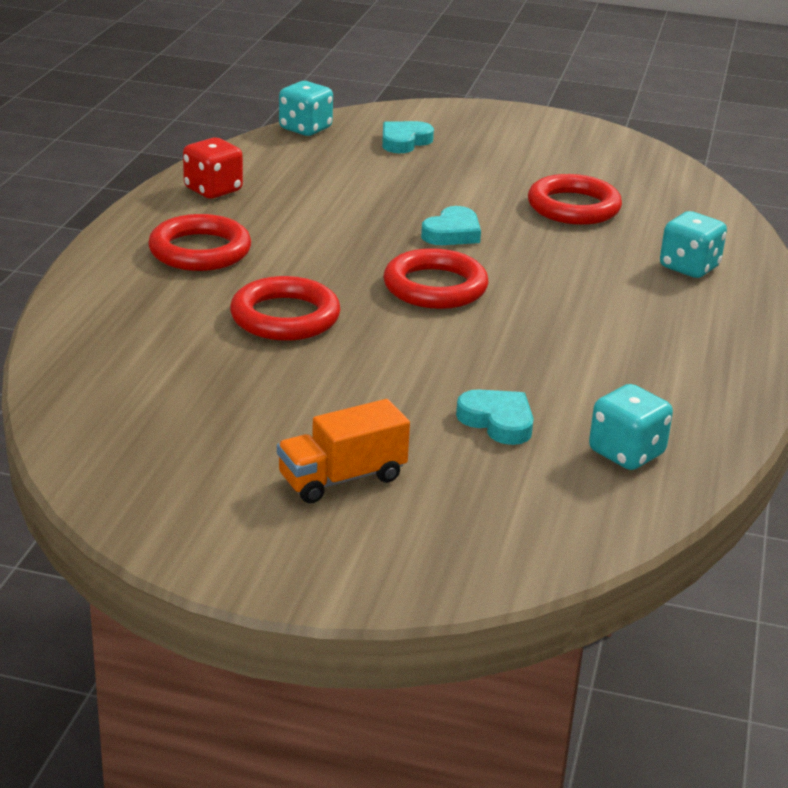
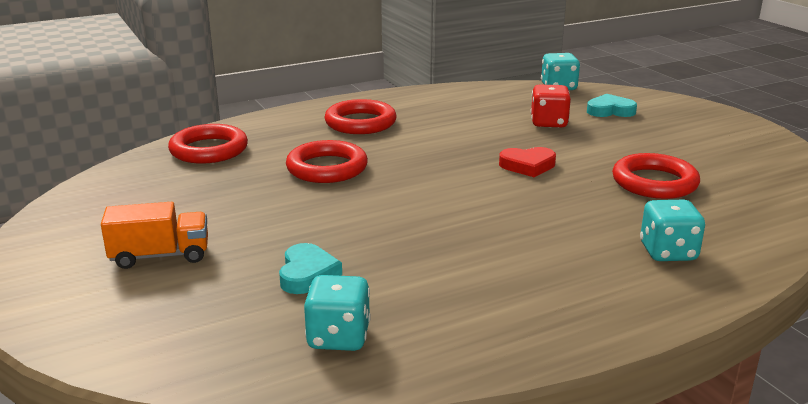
camera: 50 degrees right, 5 degrees down
red dice [183,138,243,199] -> red dice moved to [531,84,571,128]
orange truck [277,399,410,504] -> orange truck turned 150 degrees clockwise [101,202,208,269]
red ring [384,248,489,309] -> red ring moved to [168,124,248,164]
turquoise heart [421,206,481,245] -> red heart [499,147,556,177]

